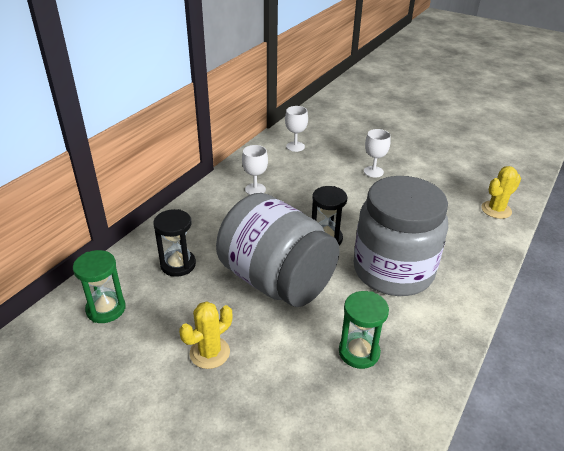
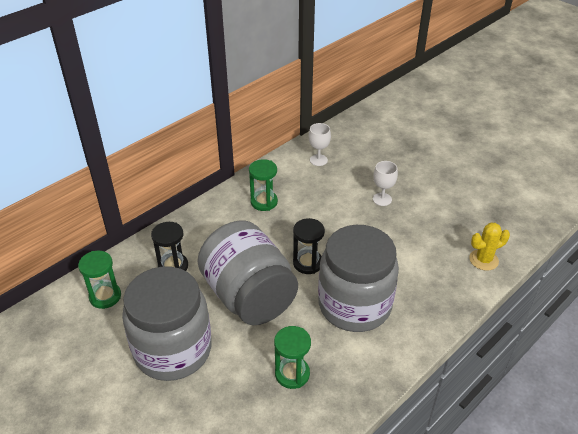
camera: 15 degrees right, 5 degrees up
yellow cactus [179,301,233,369] -> grey jar [122,267,212,381]
white goblet [242,145,268,195] -> green hourglass [249,159,278,211]

